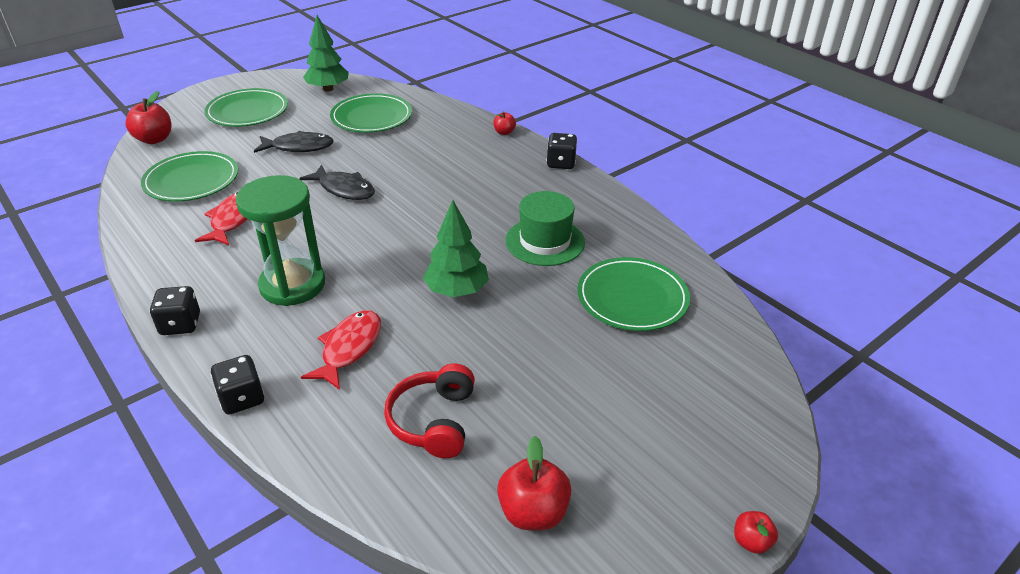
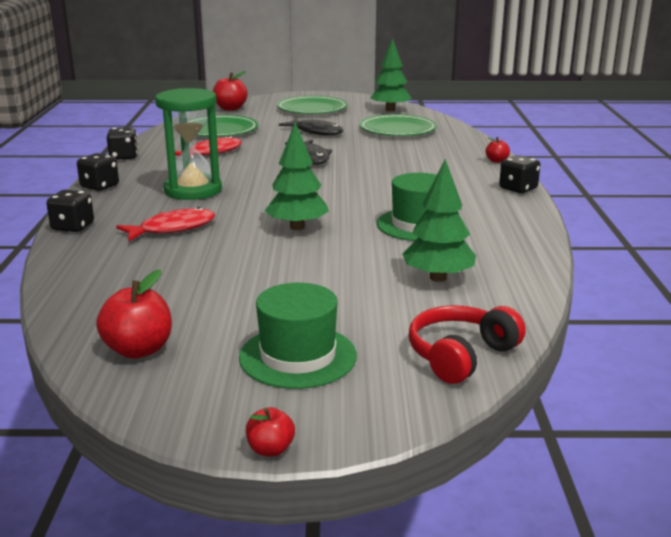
camera: 40 degrees right, 15 degrees down
red headphones [384,364,475,458] -> red headphones moved to [409,305,526,384]
green plate [577,257,690,331] -> green tree [402,159,476,282]
none -> black dice [107,127,138,160]
none -> green hat [239,283,357,389]

